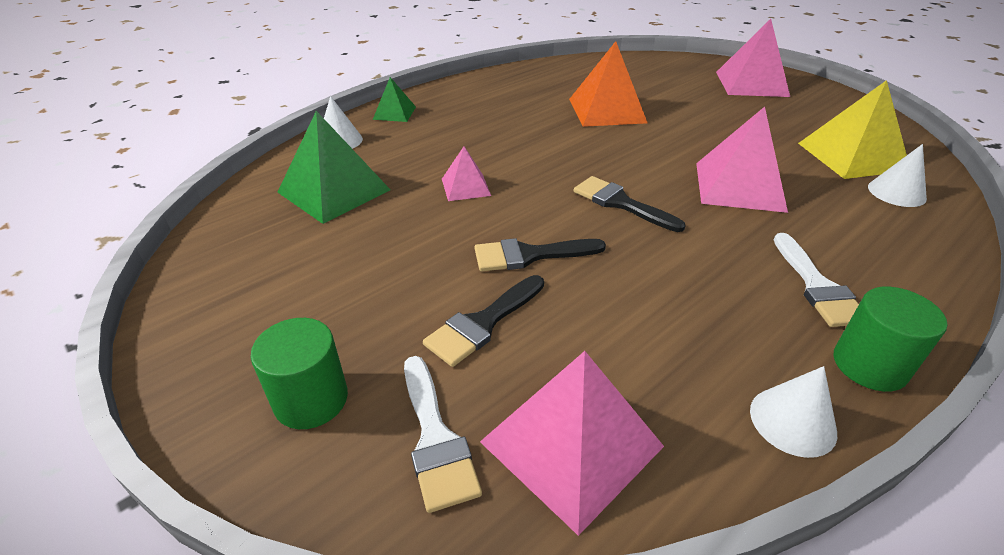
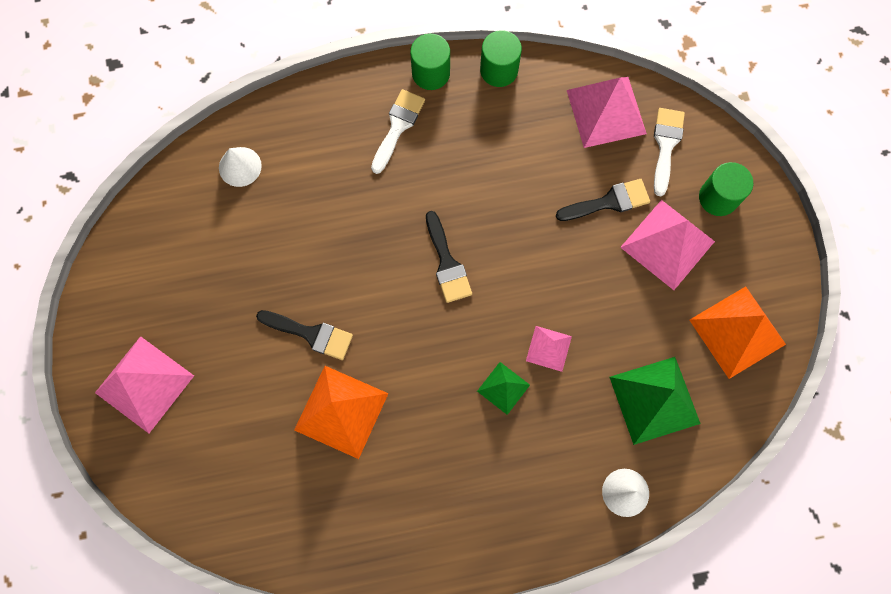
camera: 150 degrees left, 35 degrees up
green pyramid [373,77,416,122] -> green pyramid moved to [477,362,530,415]
black brush [474,238,606,271] -> black brush moved to [256,310,353,360]
pink pyramid [696,107,788,213] -> pink pyramid moved to [620,200,715,290]
white cone [750,366,837,458] -> green cylinder [480,30,522,87]
yellow pyramid [798,80,907,179] -> none
none -> orange pyramid [690,286,786,379]

